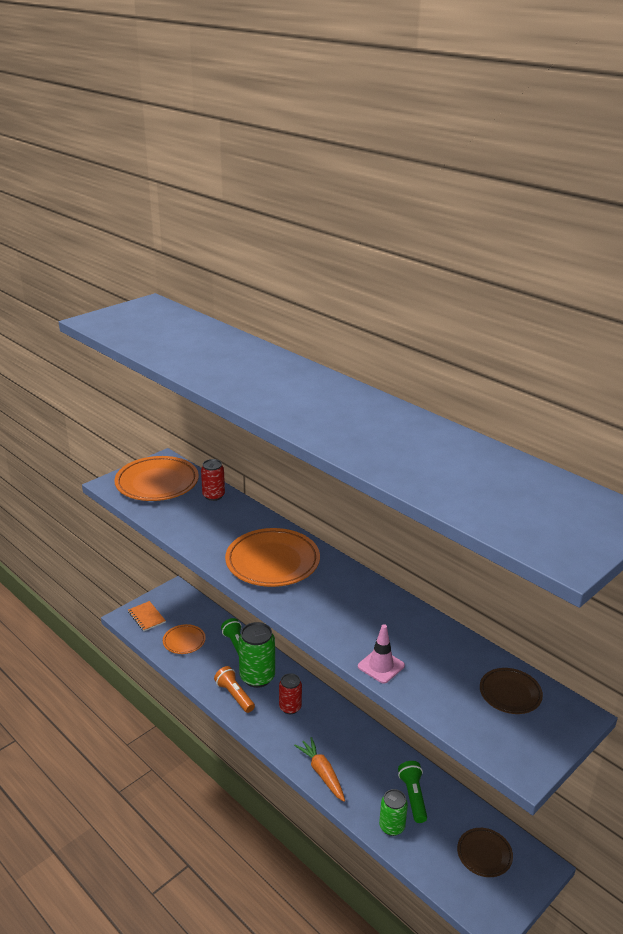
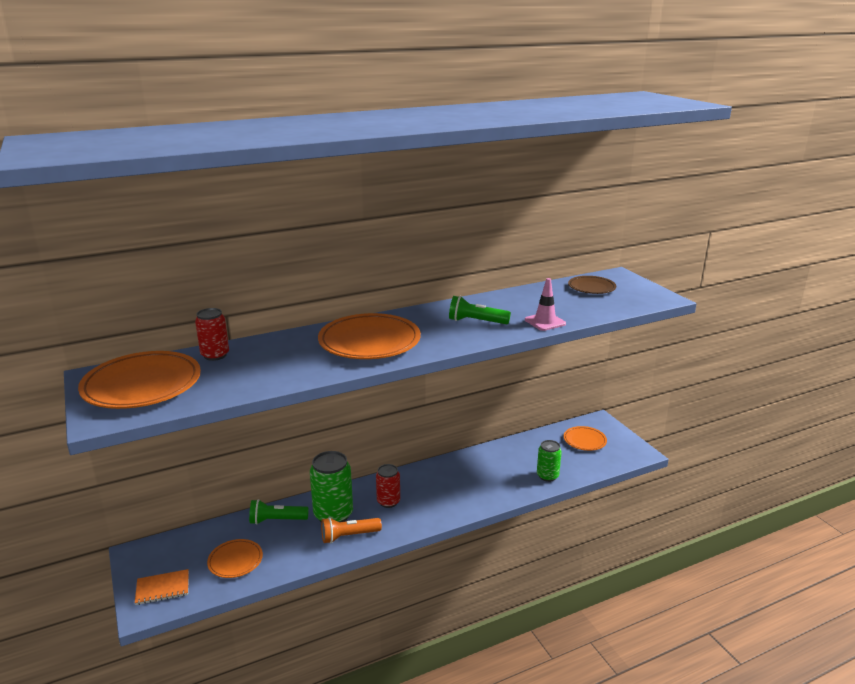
camera: 70 degrees left, 5 degrees down
orange carrot [294,737,345,802] -> none
green flashlight [398,761,427,823] -> green flashlight moved to [449,296,511,324]
brown plate [457,828,513,877] -> orange plate [564,426,607,451]

